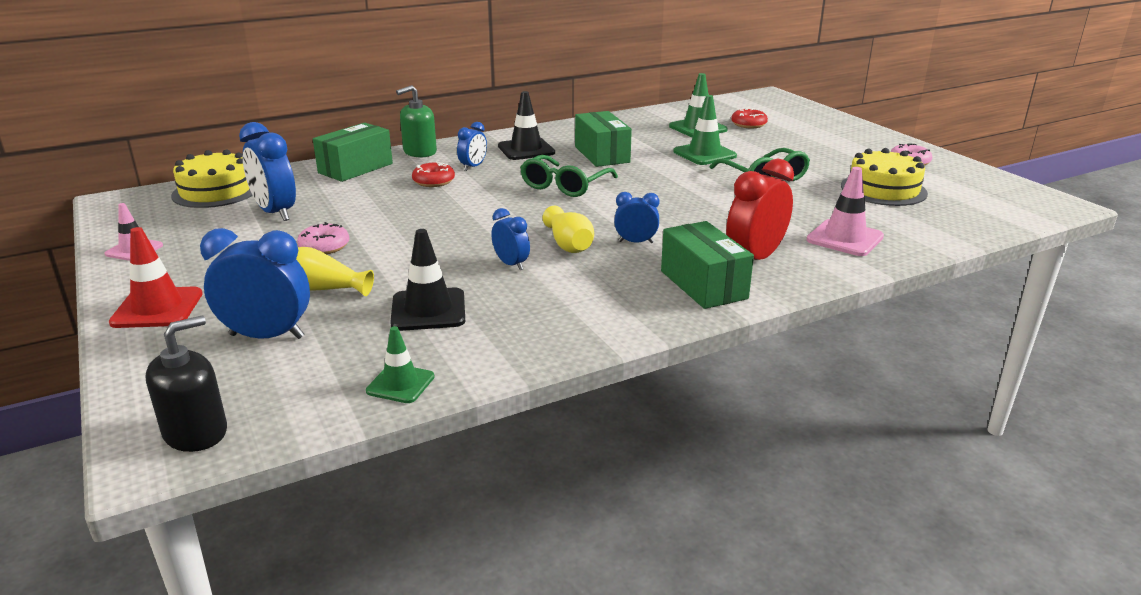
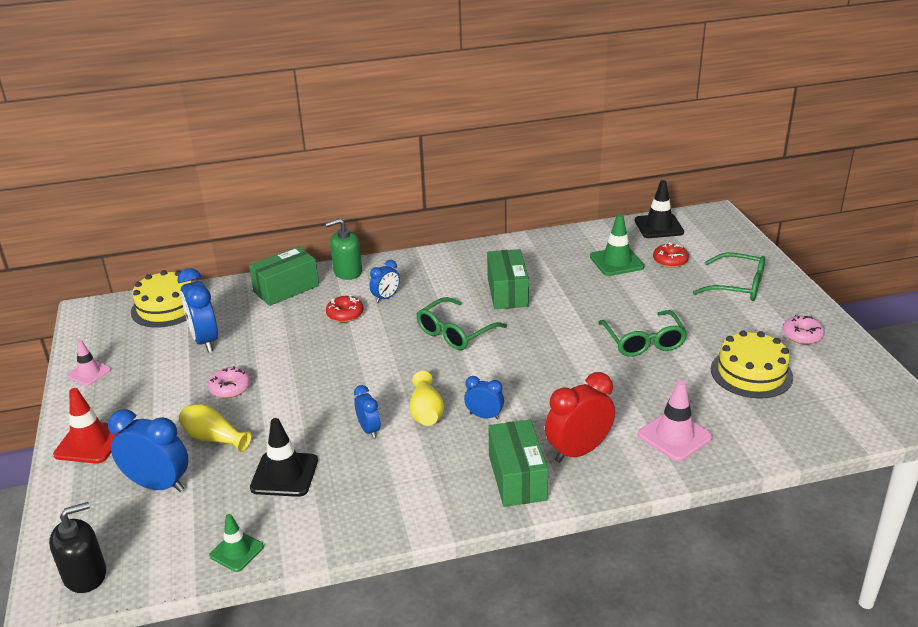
camera: 15 degrees right, 5 degrees up
black traffic cone [498,91,555,160] -> black traffic cone moved to [635,180,684,238]
green traffic cone [673,95,737,165] -> none
none -> green glasses [693,253,765,301]

